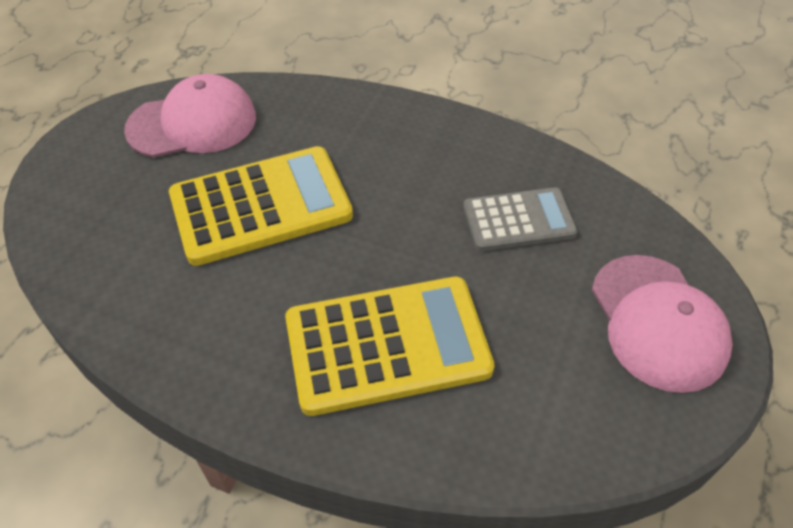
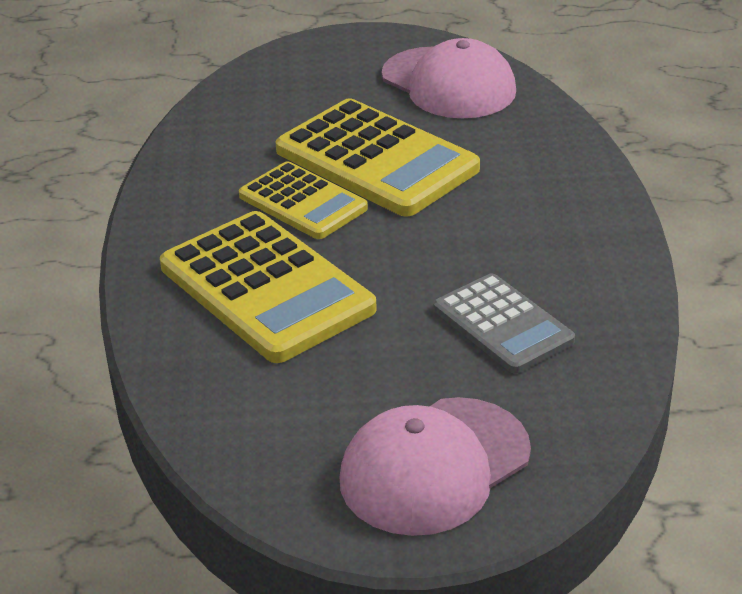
camera: 65 degrees right, 15 degrees down
none -> yellow calculator [239,161,368,239]

